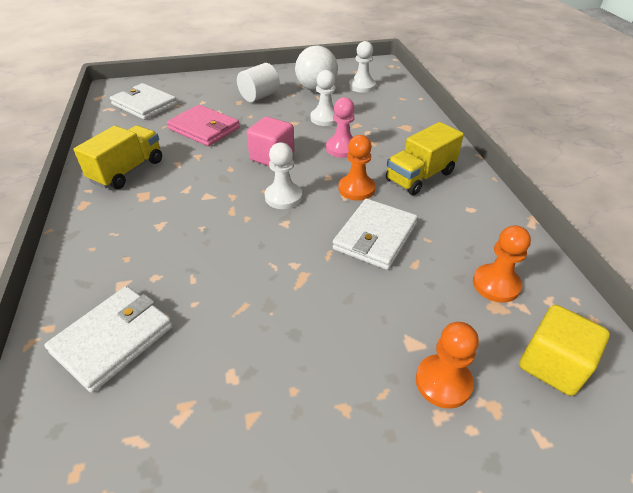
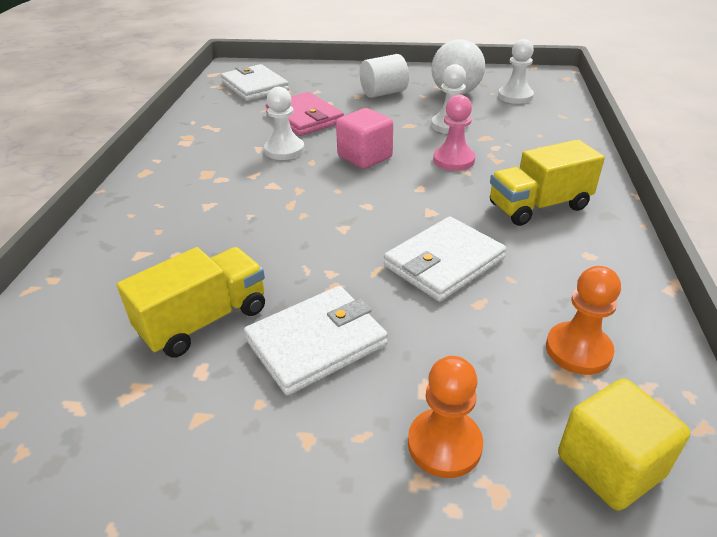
camera: 20 degrees right, 5 degrees down
white wallet [44,286,173,393] -> white wallet moved to [244,286,388,396]
yellow truck [73,126,162,189] -> yellow truck moved to [117,247,265,358]
white pawn [265,142,302,209] -> white pawn moved to [264,87,304,160]
orange pawn [338,135,375,201] -> none

